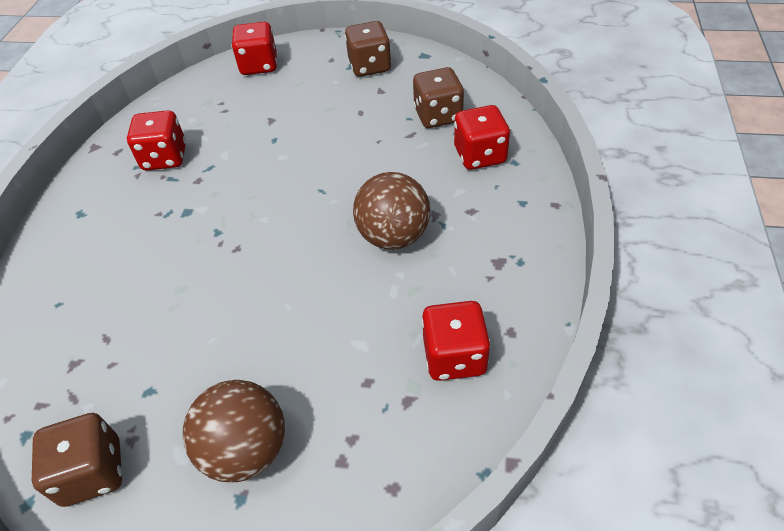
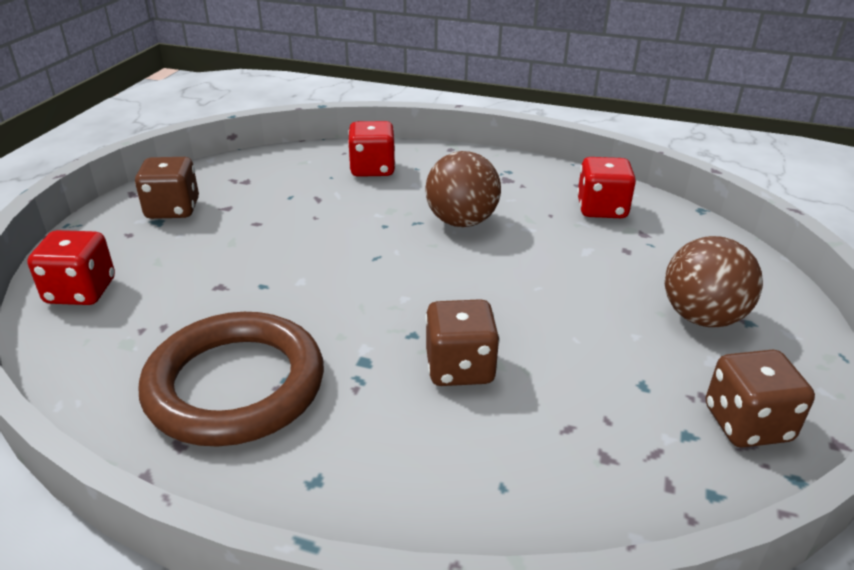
camera: 85 degrees left, 15 degrees down
red dice [127,110,186,170] -> brown ring [139,312,324,447]
brown dice [413,67,464,128] -> brown dice moved to [425,299,500,386]

